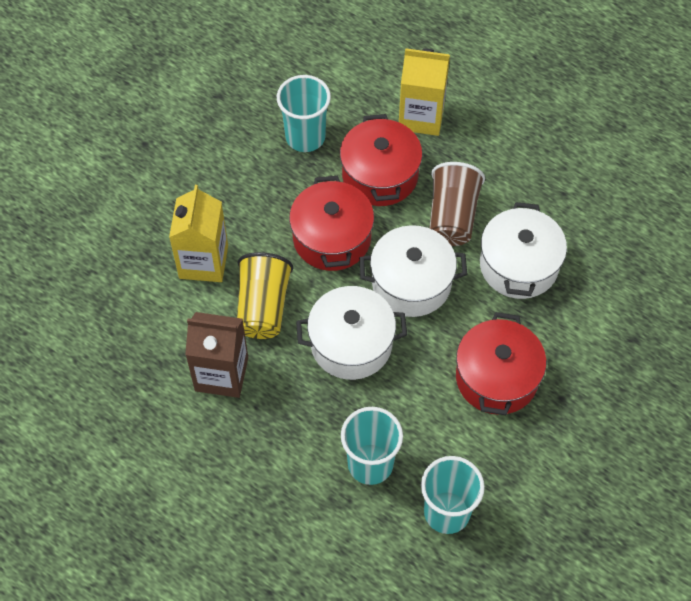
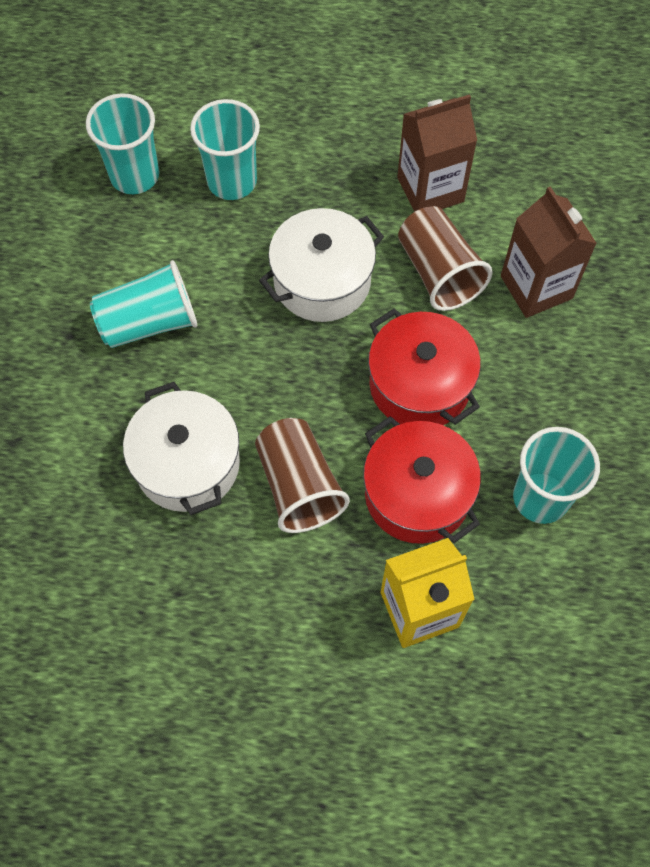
camera: 150 degrees right, 5 degrees up
yellow carton [169,185,228,282] -> brown carton [501,186,597,318]
yellow cup [237,252,293,339] -> brown cup [398,206,493,311]
white pot [359,225,467,317] -> none
red pot [456,312,546,415] -> turquoise cup [90,260,197,348]

